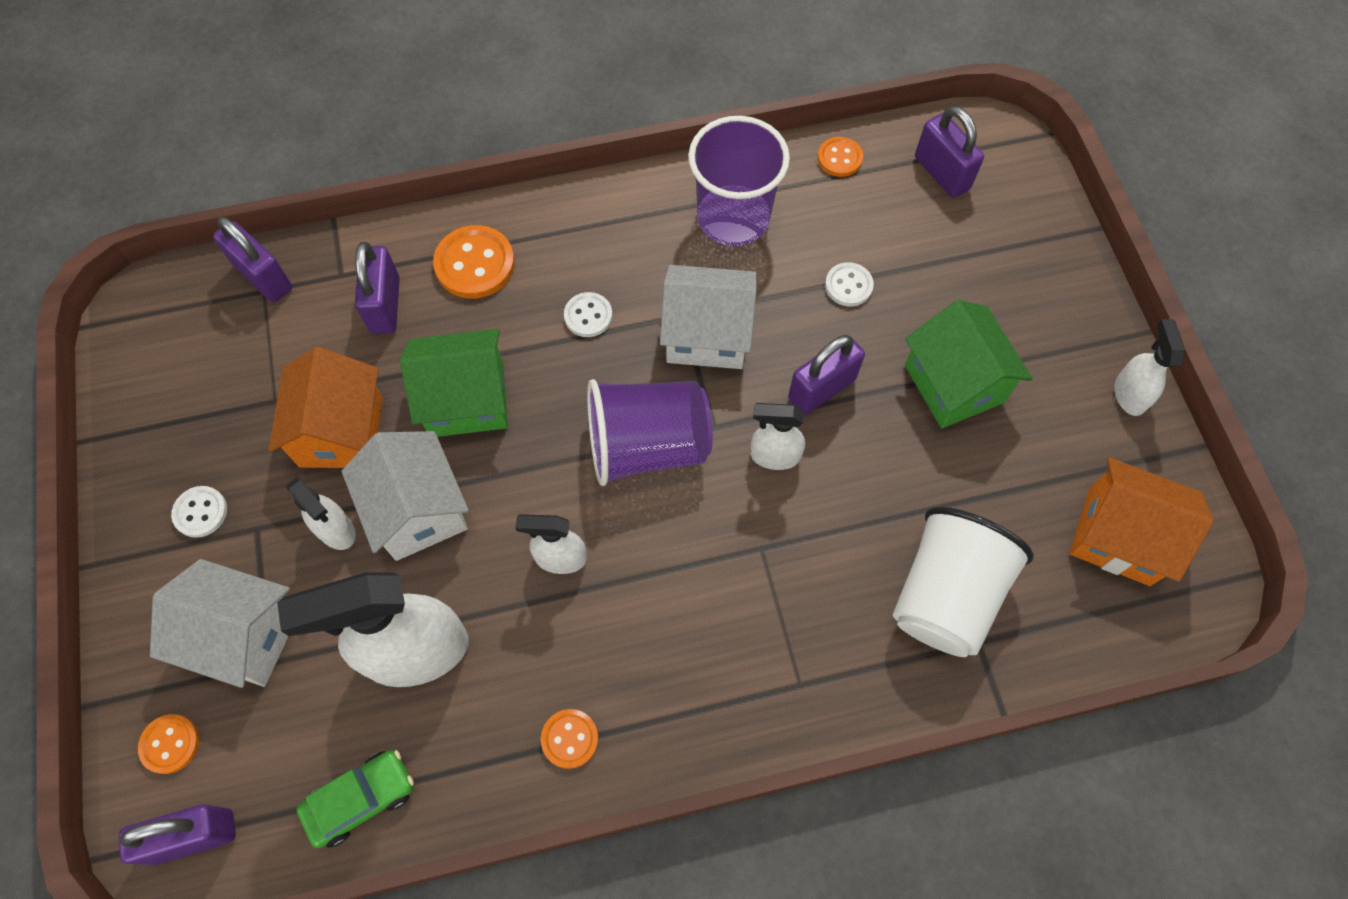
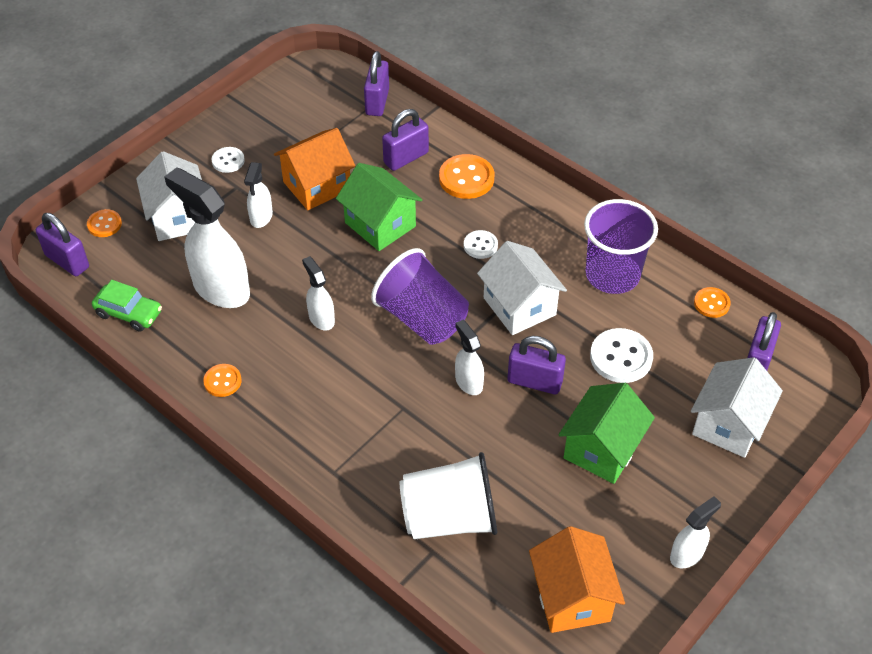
camera: 55 degrees right, 15 degrees down
white house [341,431,469,561] -> white house moved to [691,357,783,458]
white button [825,262,874,306] -> white button [590,328,653,383], size x1.69

